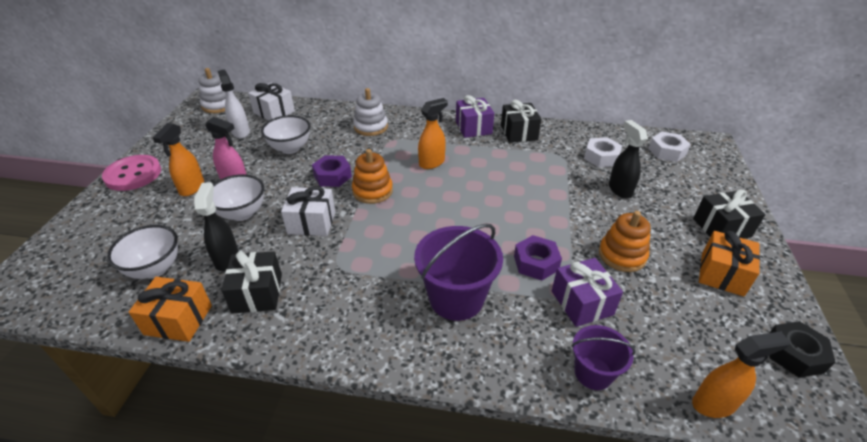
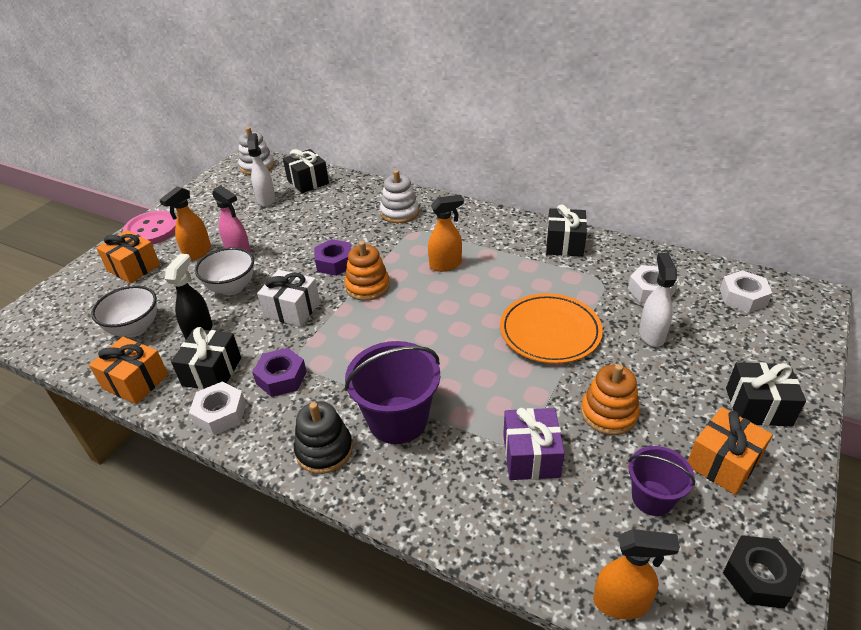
camera: 20 degrees right, 0 degrees up
white gift [248,83,295,121] -> black gift [283,149,329,193]
white bowl [261,115,310,154] -> none
purple gift [456,95,494,138] -> none
purple nut [514,235,562,280] -> purple nut moved to [252,348,307,397]
purple bucket [571,325,636,390] -> purple bucket moved to [628,446,695,516]
black spray bottle [609,120,648,198] -> white spray bottle [639,253,677,347]
none -> orange gift [96,230,160,284]
none -> white nut [189,382,246,435]
none -> black stacking toy [294,401,353,474]
none -> orange plate [500,293,603,364]

